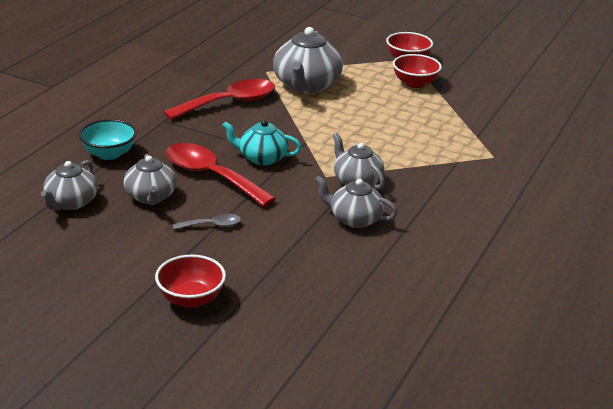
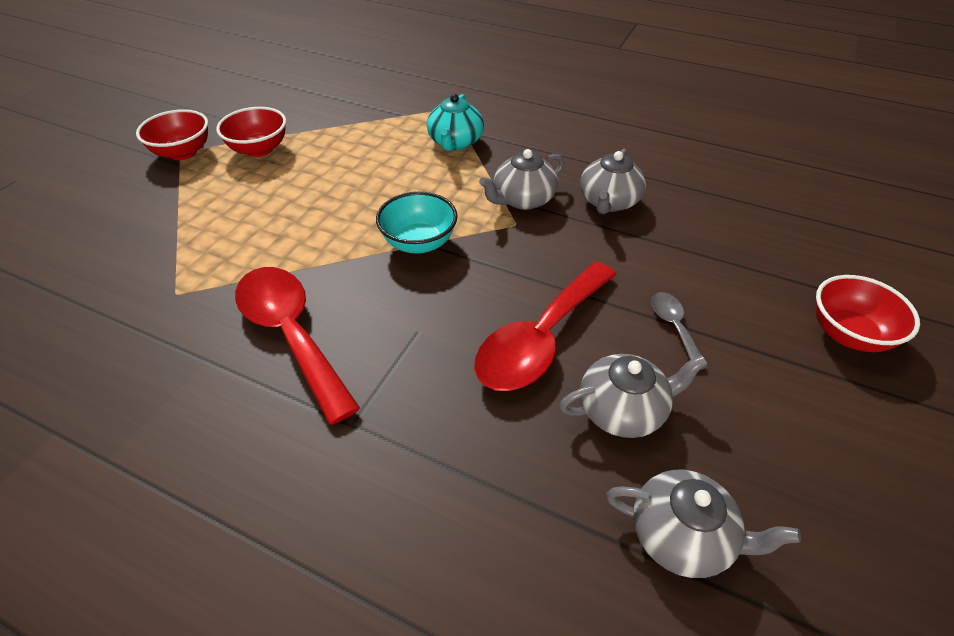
camera: 90 degrees left, 15 degrees up
turquoise bowl [79,119,137,160] -> turquoise bowl moved to [376,192,458,254]
turquoise teapot [222,120,302,165] -> turquoise teapot moved to [427,94,484,151]
grey teapot [273,27,343,94] -> none

